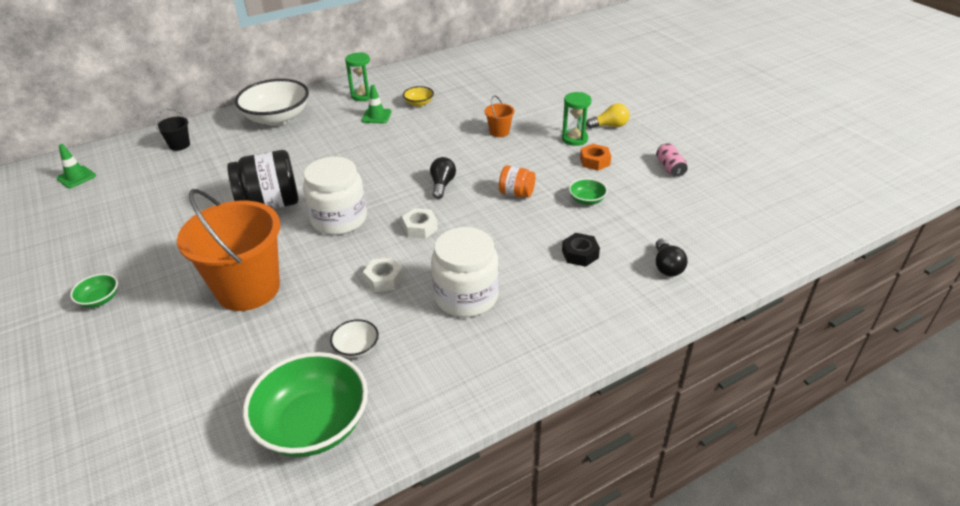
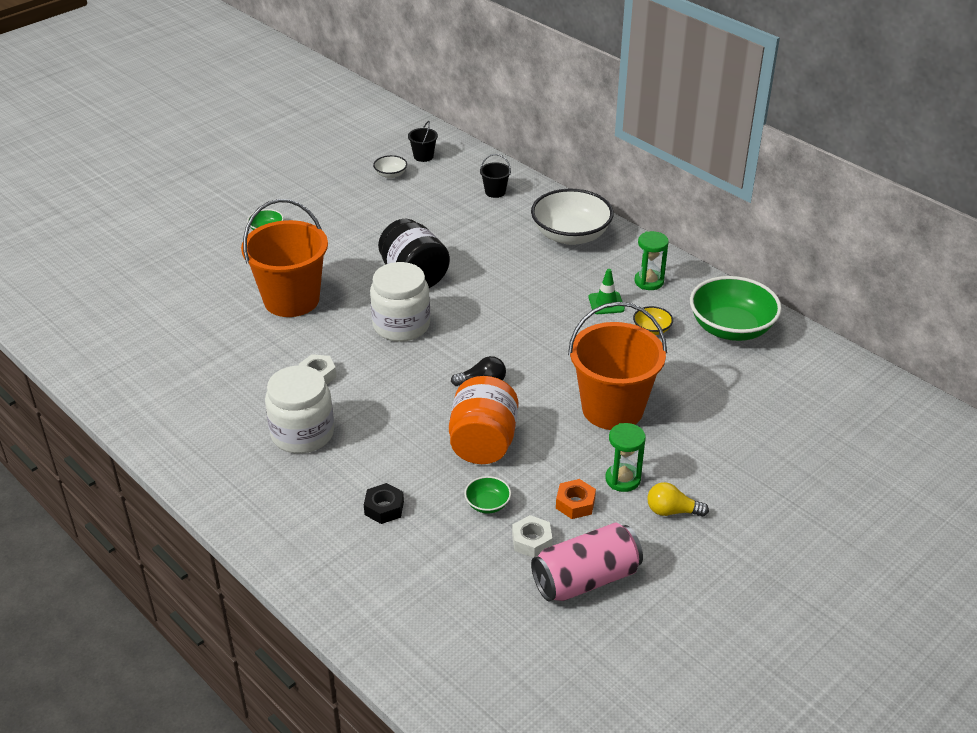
camera: 75 degrees right, 0 degrees up
green traffic cone [57,144,96,188] -> black bucket [408,121,438,162]
green bowl [243,352,368,457] -> green bowl moved to [690,276,782,341]
white bowl [330,319,379,358] -> white bowl moved to [373,155,407,178]
white nut [402,208,438,239] -> white nut moved to [512,515,552,558]
orange bucket [485,96,515,137] -> orange bucket [568,302,667,430], size x2.41
orange jar [499,165,536,198] -> orange jar [449,376,518,464], size x1.89
yellow light bulb [586,103,630,128] -> yellow light bulb turned 120 degrees clockwise [647,482,709,517]
black light bulb [655,239,688,276] -> none
pink can [656,143,688,177] -> pink can [531,522,643,602], size x1.98

